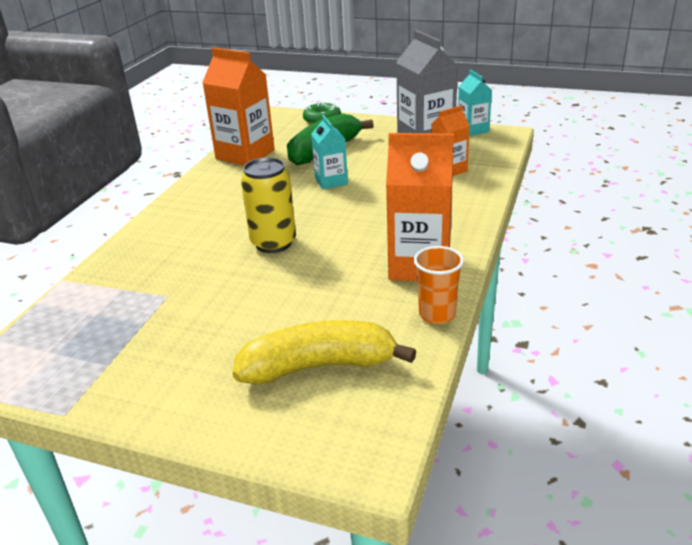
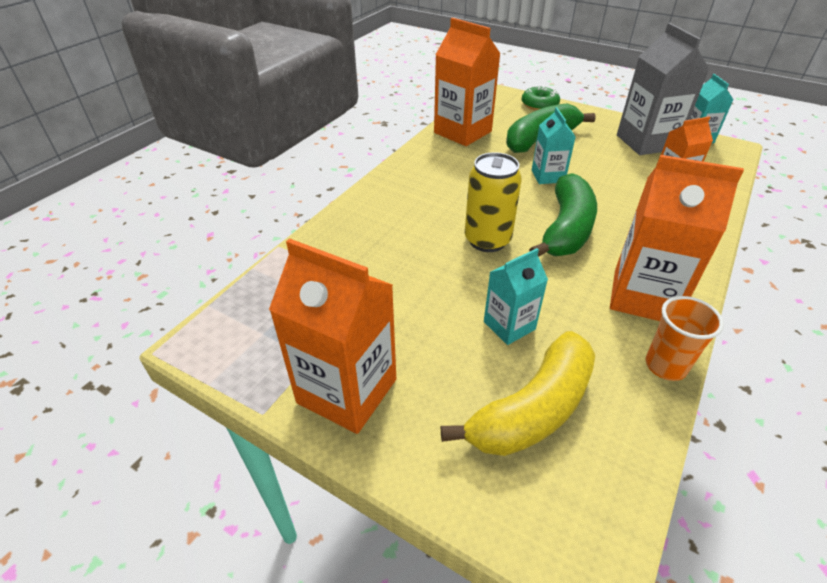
camera: 10 degrees right, 10 degrees up
yellow banana [232,320,416,385] -> yellow banana turned 135 degrees clockwise [441,331,595,456]
none -> orange carton [269,238,396,434]
none -> turquoise carton [484,248,548,345]
none -> green banana [529,173,597,257]

